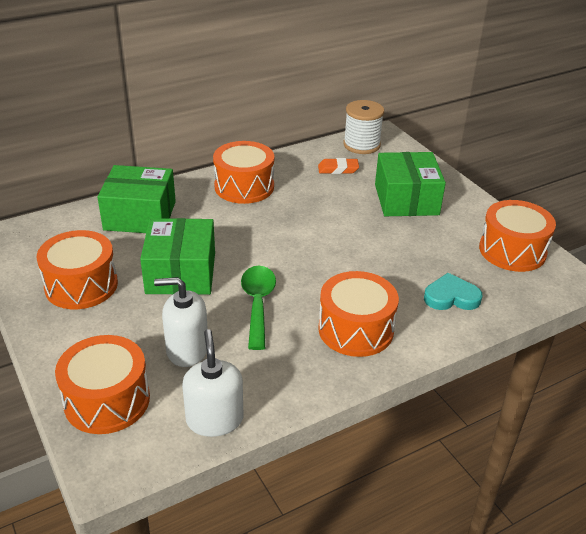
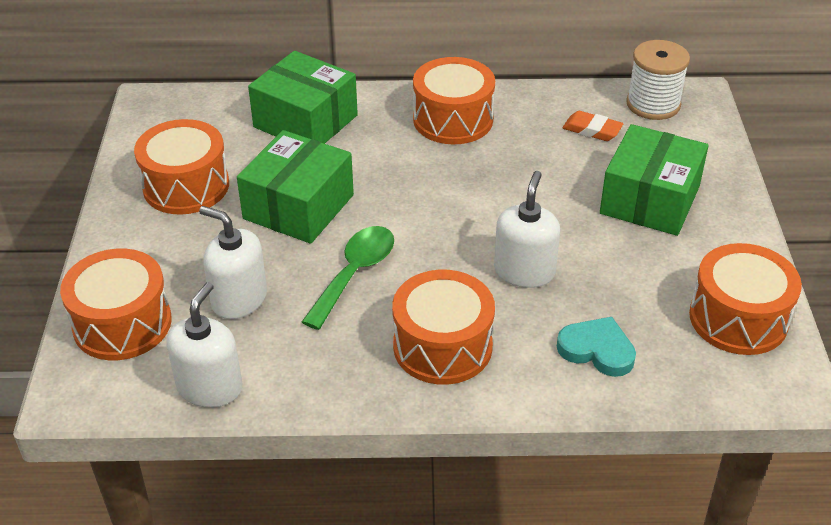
camera: 30 degrees right, 5 degrees up
none -> white soap dispenser [494,171,560,288]

